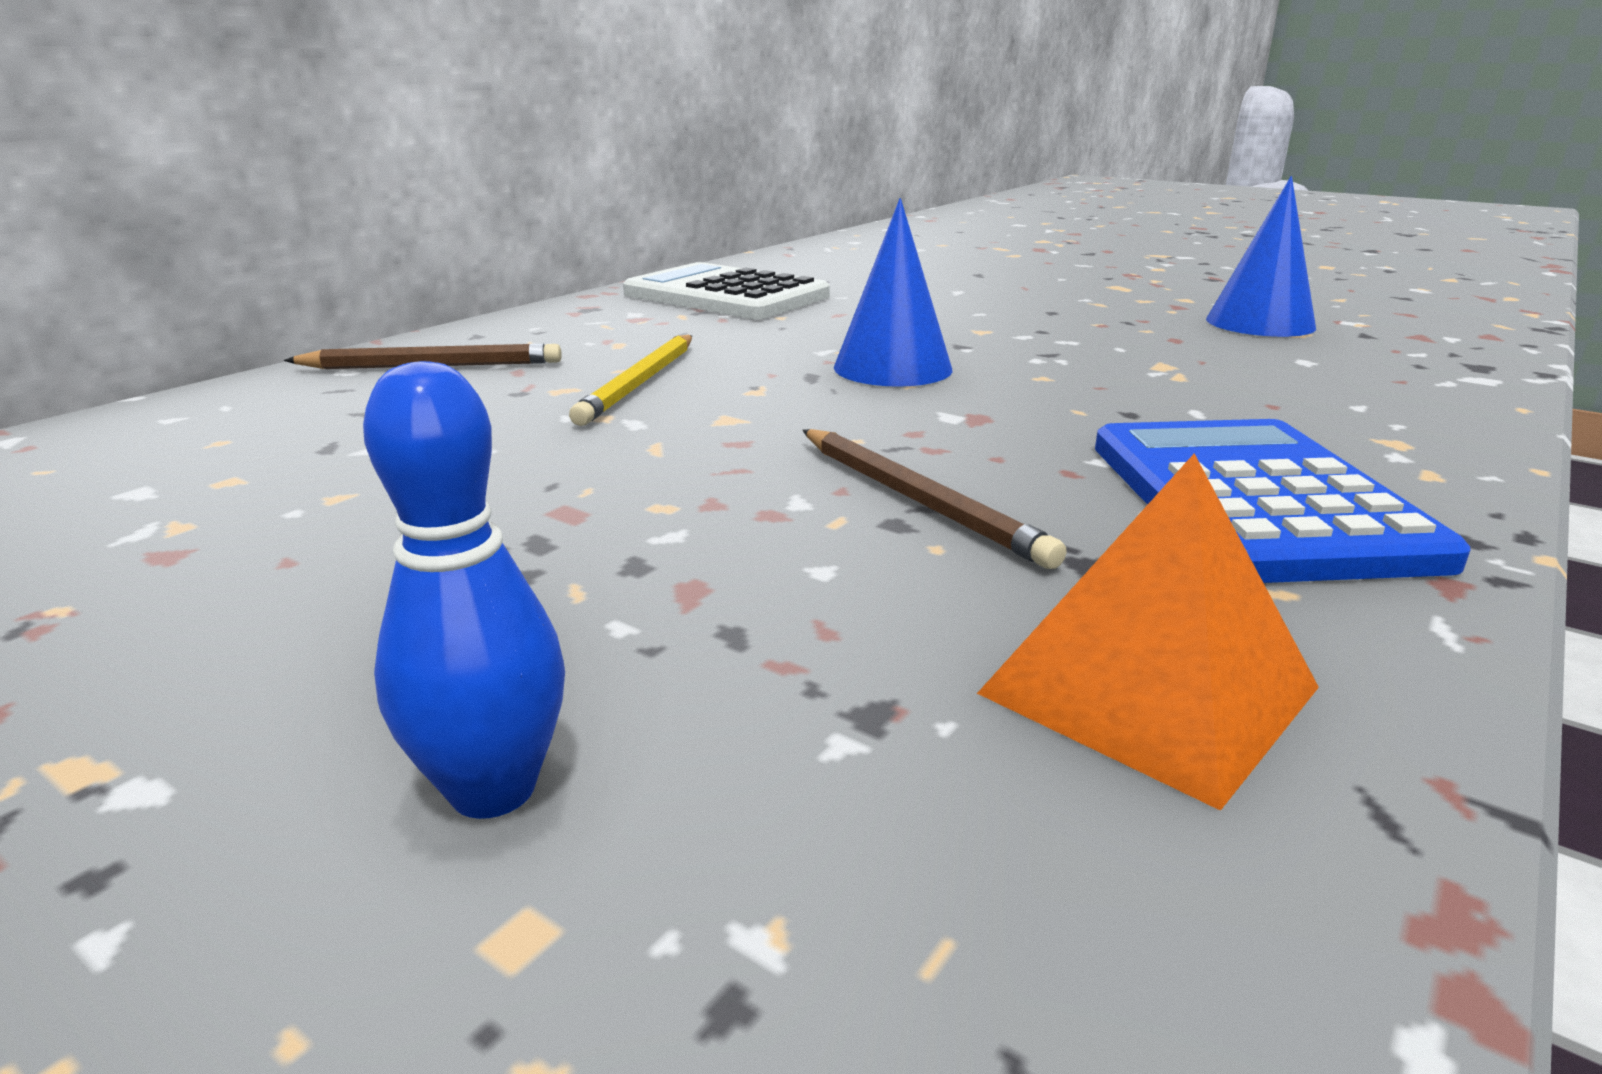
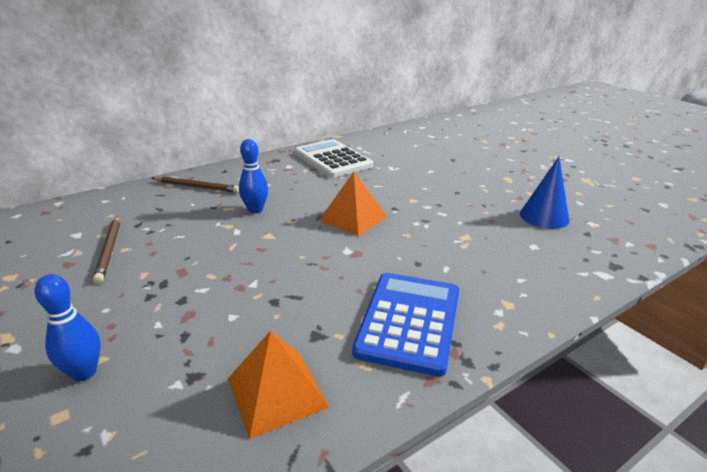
camera: 20 degrees right, 5 degrees up
yellow pencil [569,335,692,426] -> blue bowling pin [239,139,268,213]
brown pencil [803,429,1067,569] -> brown pencil moved to [93,216,120,283]
blue cone [834,198,952,387] -> orange pyramid [319,172,387,236]

